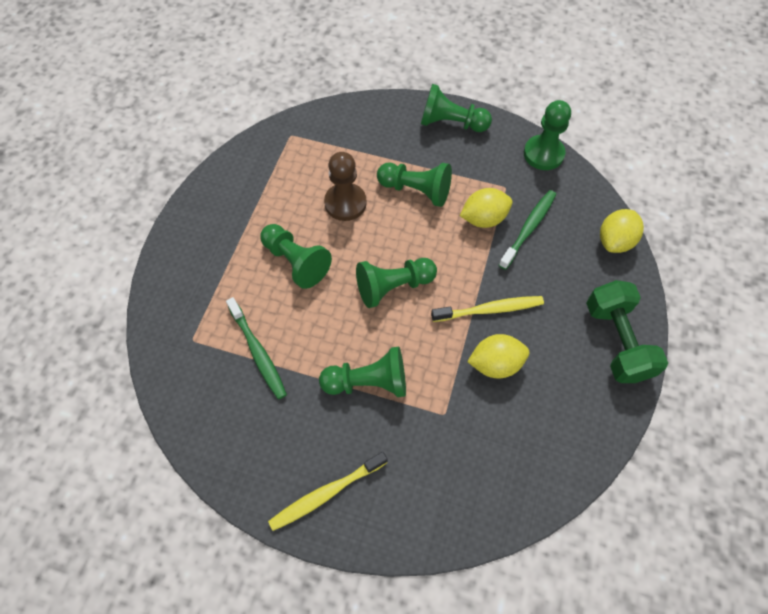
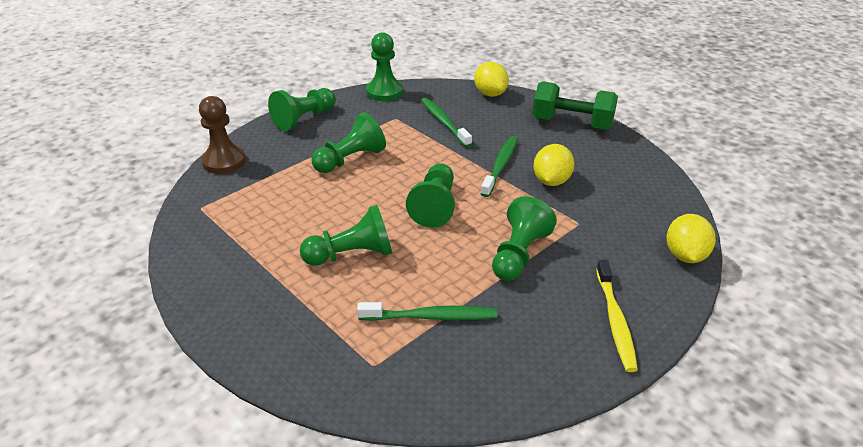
camera: 60 degrees left, 25 degrees down
brown pawn [324,152,367,221] -> brown pawn moved to [199,96,246,174]
yellow toothbrush [431,296,544,322] -> green toothbrush [481,136,518,197]
yellow lemon [460,188,513,228] -> yellow lemon moved to [666,214,716,263]

